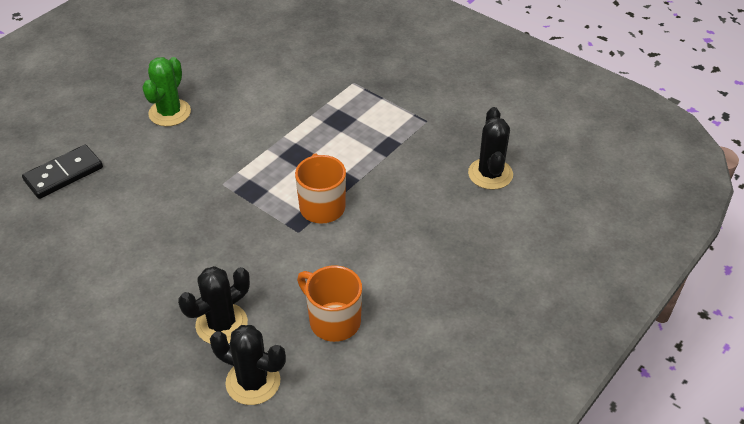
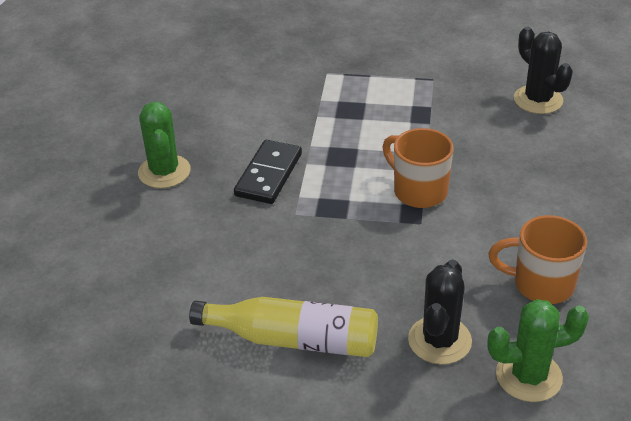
camera: 30 degrees left, 5 degrees down
black domino [22,145,103,199] -> black domino moved to [234,140,302,204]
black cactus [210,325,286,405] -> green cactus [487,299,589,402]
none -> yellow bottle [189,297,378,357]

